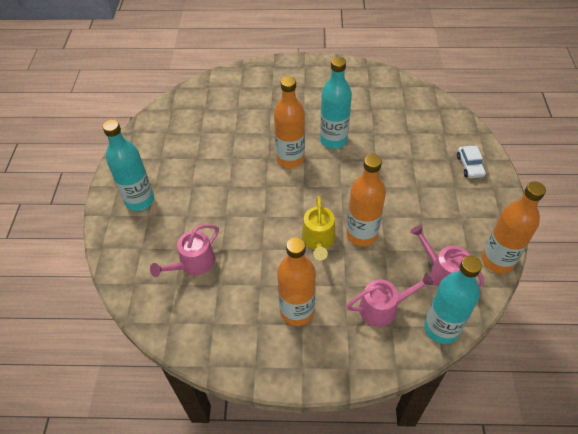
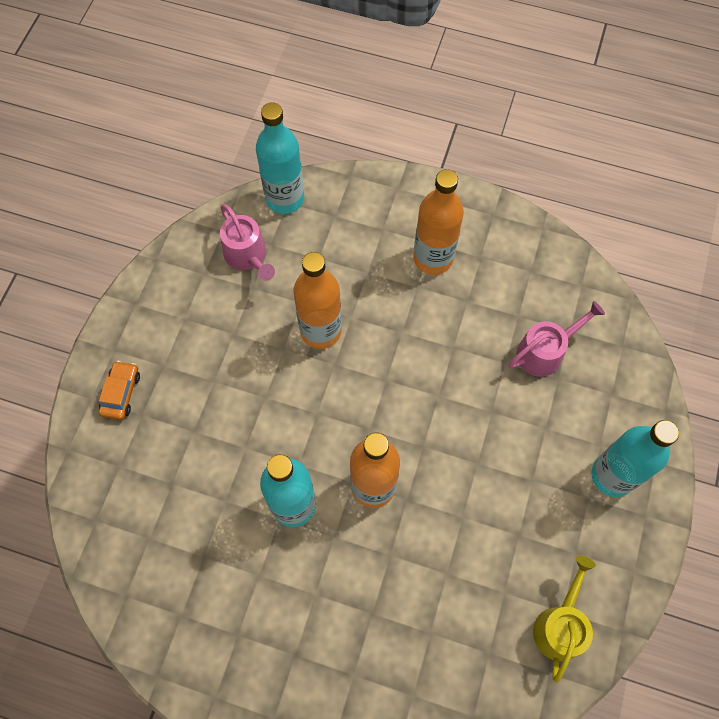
camera: 165 degrees left, 15 degrees up
yellow watering can [302,196,335,261] -> yellow watering can moved to [533,556,596,683]
pink watering can [346,272,434,327] -> none
white car [457,146,486,178] -> orange car [99,361,140,420]
orange bottle [482,181,546,274] -> none

